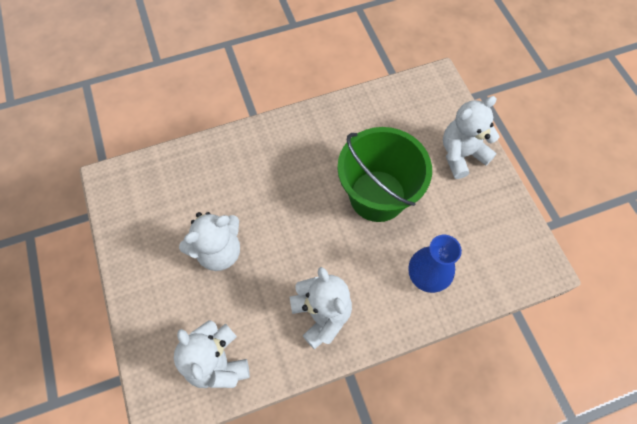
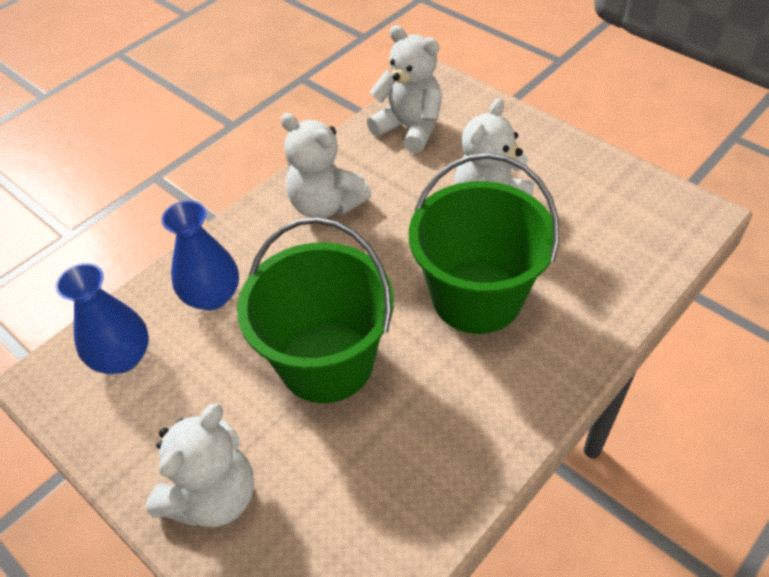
camera: 155 degrees right, 15 degrees down
none -> blue vase [55,263,149,374]
none -> green bucket [409,153,559,334]

